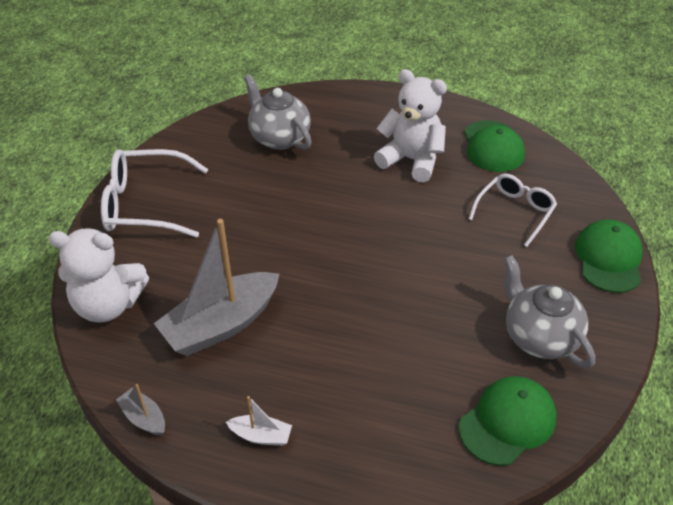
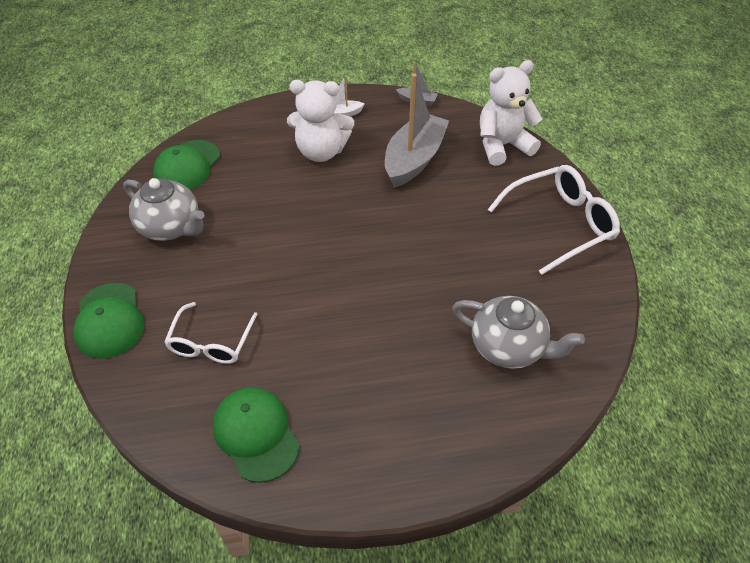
camera: 155 degrees right, 5 degrees up
white teddy bear [374,69,447,183] -> white teddy bear moved to [287,80,354,162]

